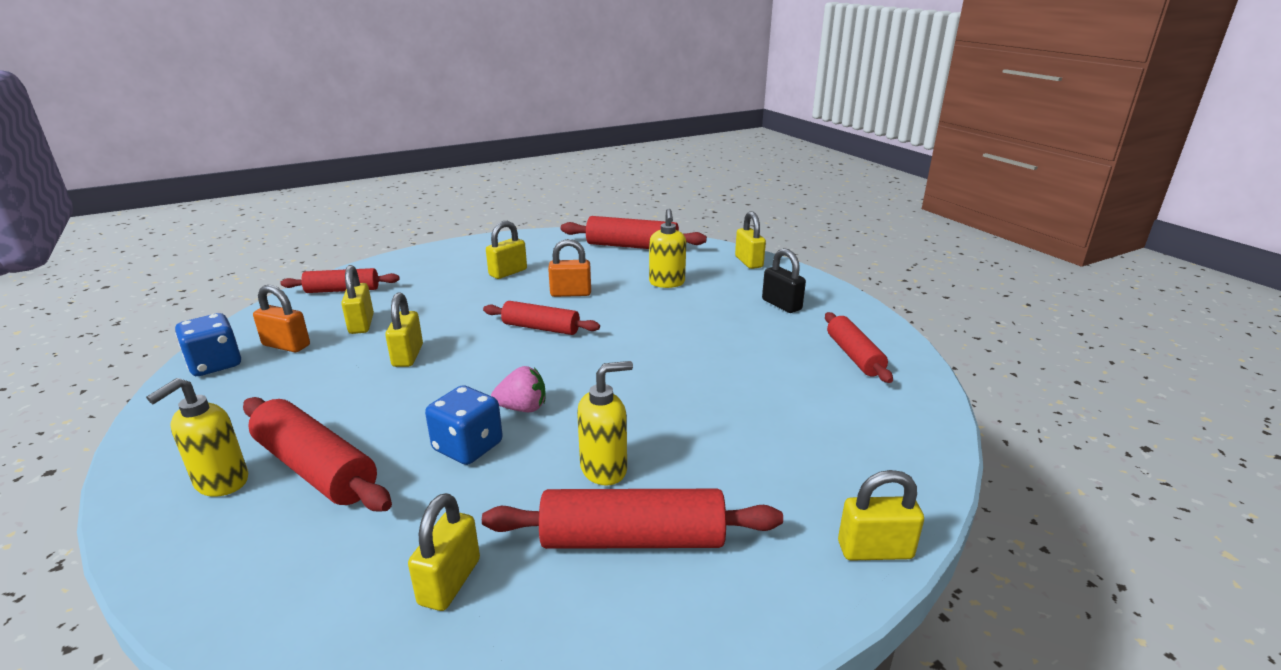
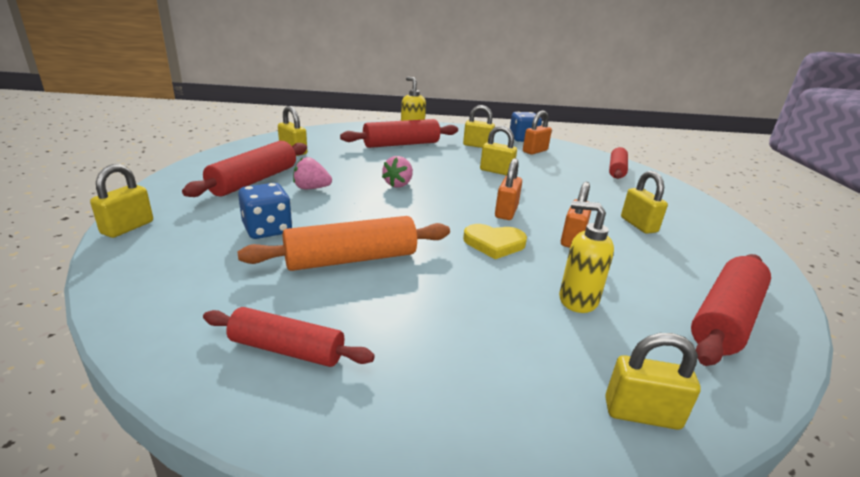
camera: 115 degrees right, 0 degrees up
yellow padlock [341,265,374,334] -> yellow padlock moved to [463,105,495,148]
blue dice [425,385,503,465] -> blue dice moved to [238,183,292,239]
red rolling pin [483,301,600,335] -> orange padlock [495,158,522,220]
yellow soap dispenser [577,361,633,485] -> pink strawberry [293,157,332,189]
black padlock [762,248,806,313] -> none
none -> orange rolling pin [238,216,450,271]
none -> yellow heart [463,224,527,259]

